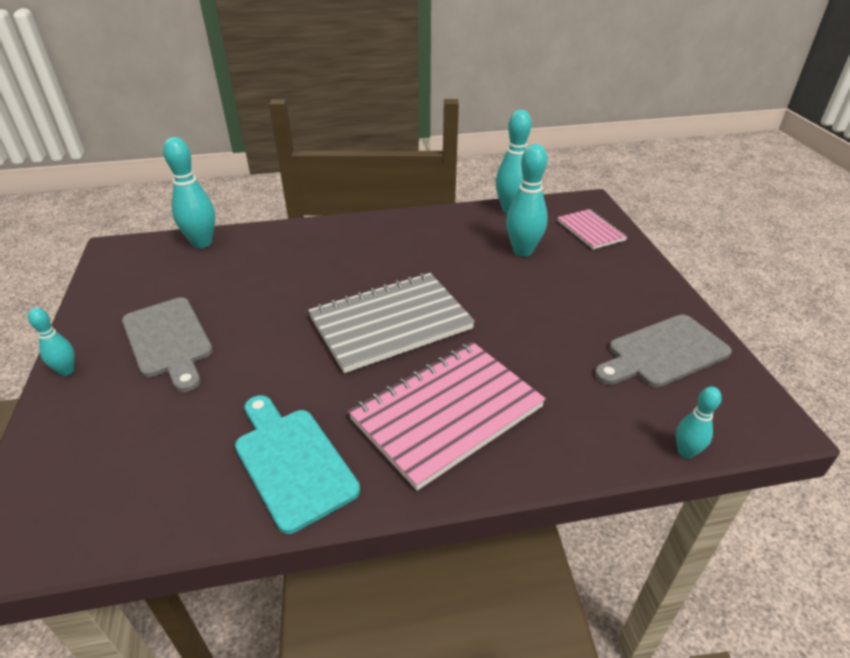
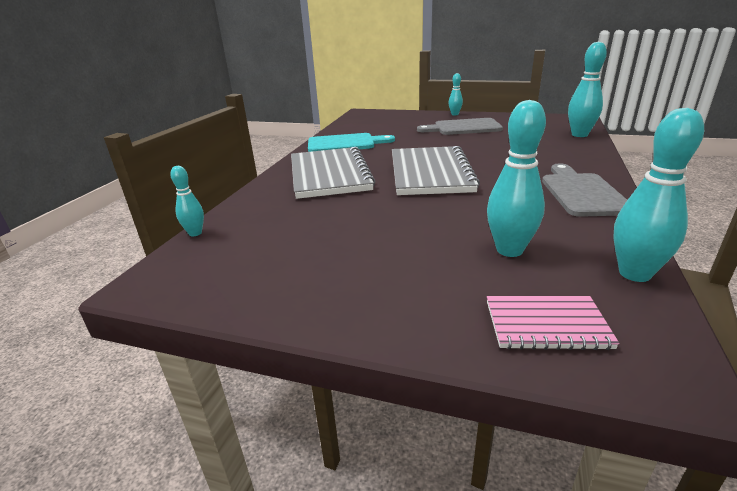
camera: 120 degrees right, 10 degrees down
pink notebook [348,342,546,490] -> grey notebook [291,147,376,199]
grey cutting board [595,315,732,388] -> grey cutting board moved to [542,164,627,217]

